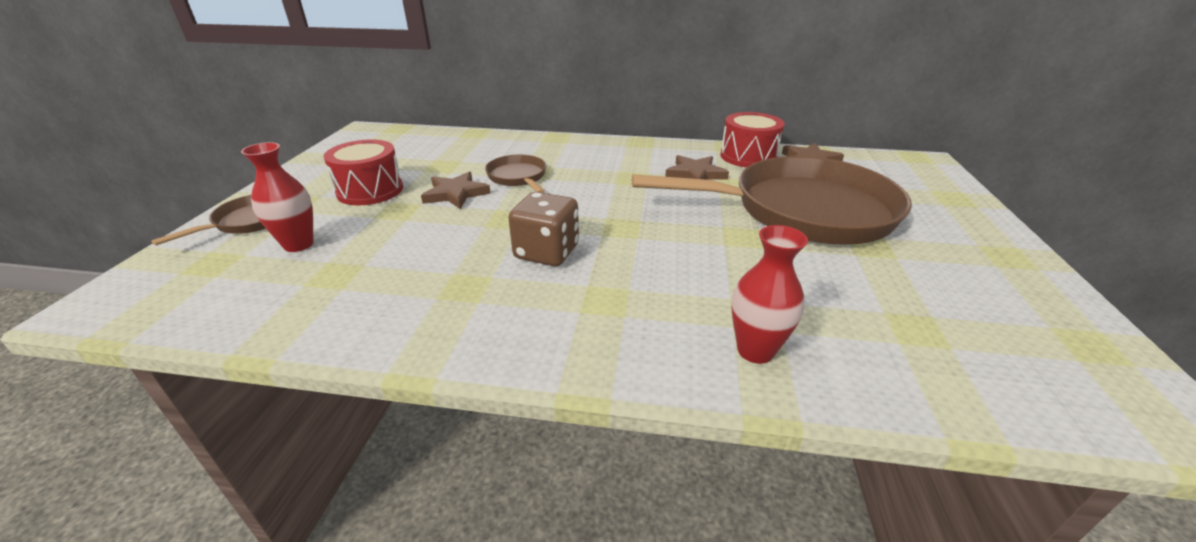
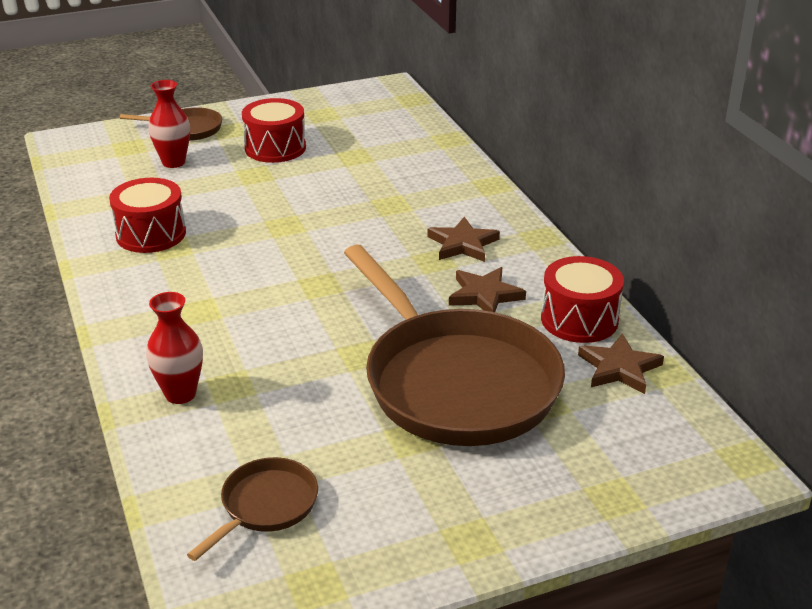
camera: 60 degrees right, 0 degrees up
brown star [421,171,491,209] -> brown star moved to [427,217,500,262]
brown pan [485,155,547,193] -> brown pan moved to [187,457,318,561]
brown dice [508,192,579,266] -> none
none -> red drum [109,178,186,253]

